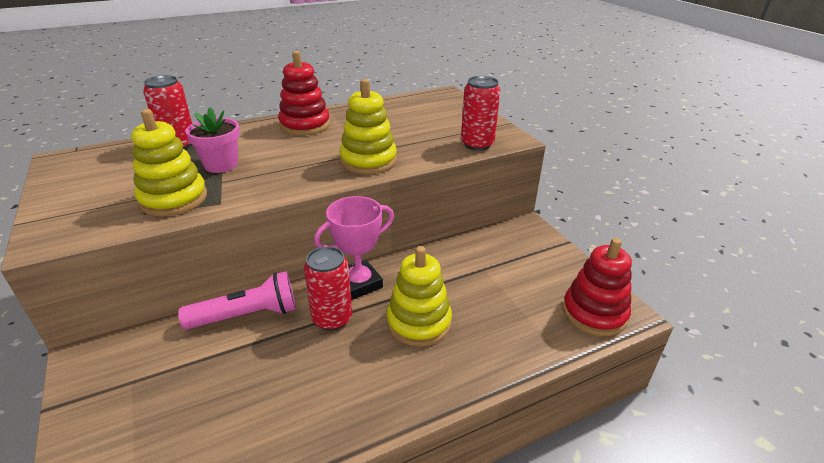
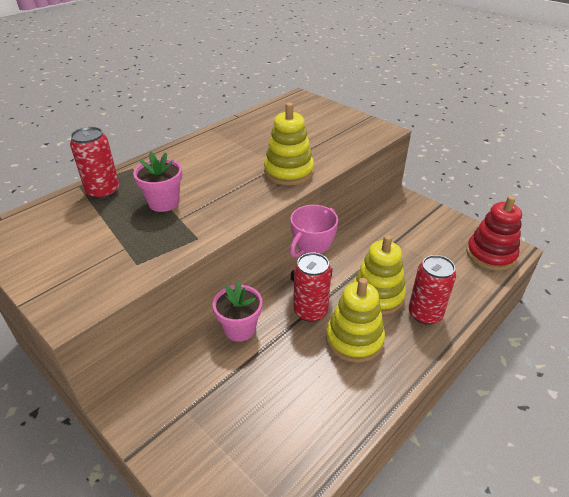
camera: 20 degrees left, 5 degrees up
yellow stacking toy [131,109,207,216] -> yellow stacking toy moved to [326,278,385,363]
pink flashlight [178,271,296,329] -> pink flower pot [213,281,262,342]
red stacking toy [278,51,330,135] -> none
red can [461,76,501,150] -> red can moved to [409,255,456,324]

